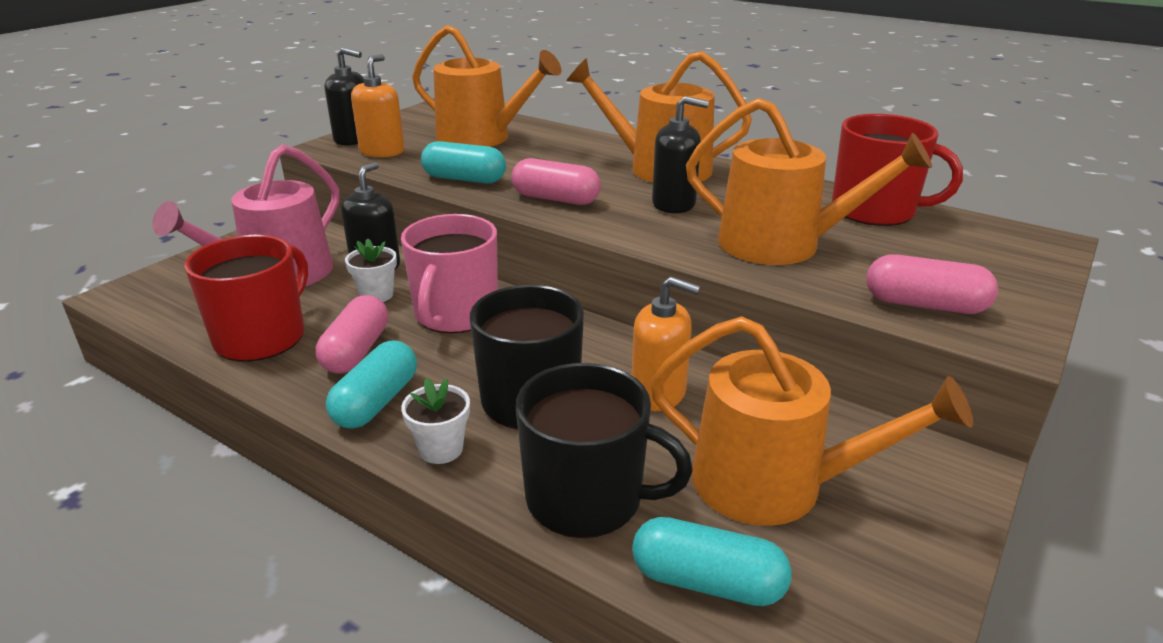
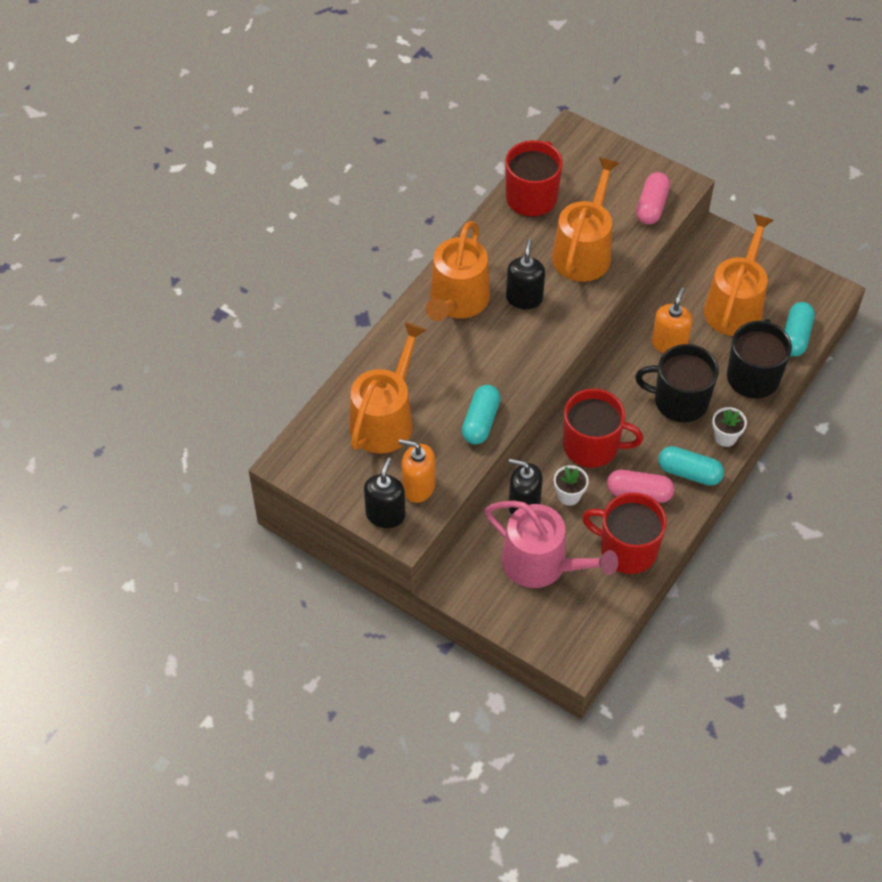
camera: 90 degrees left, 25 degrees up
pink mug [401,214,498,333] -> red mug [563,388,643,468]
pink capsule [511,158,601,205] -> none

